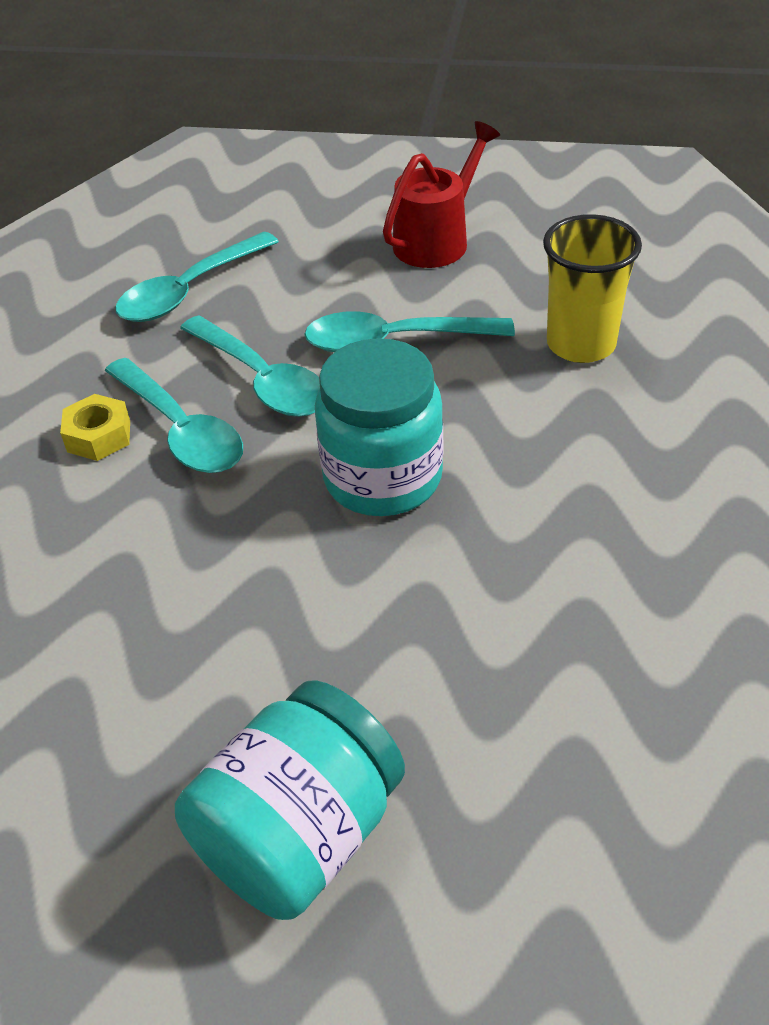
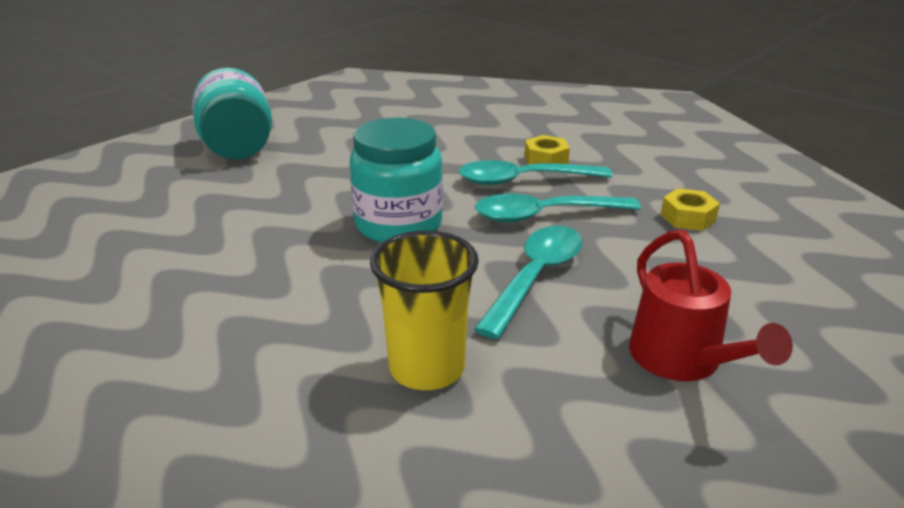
camera: 120 degrees right, 15 degrees down
turquoise spoon [115,232,279,322] -> yellow nut [661,188,720,231]

